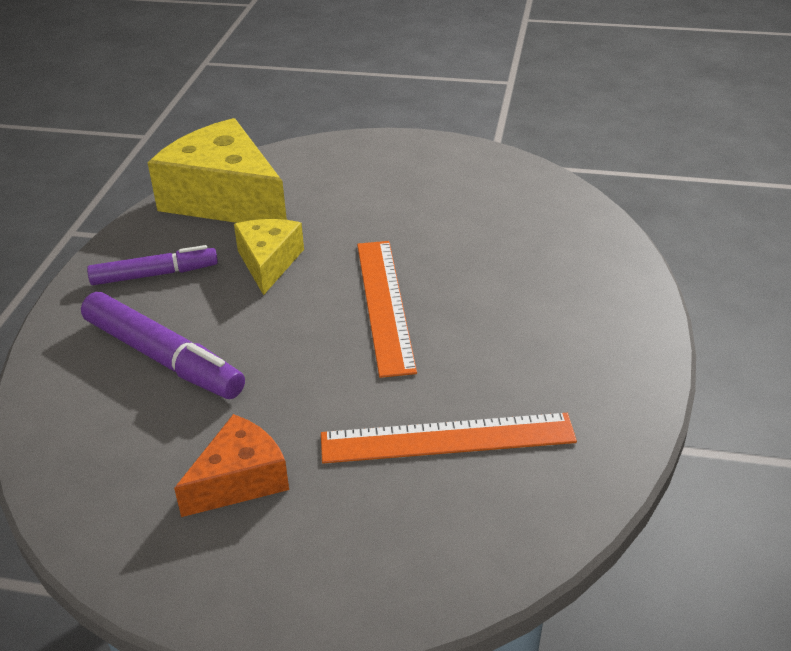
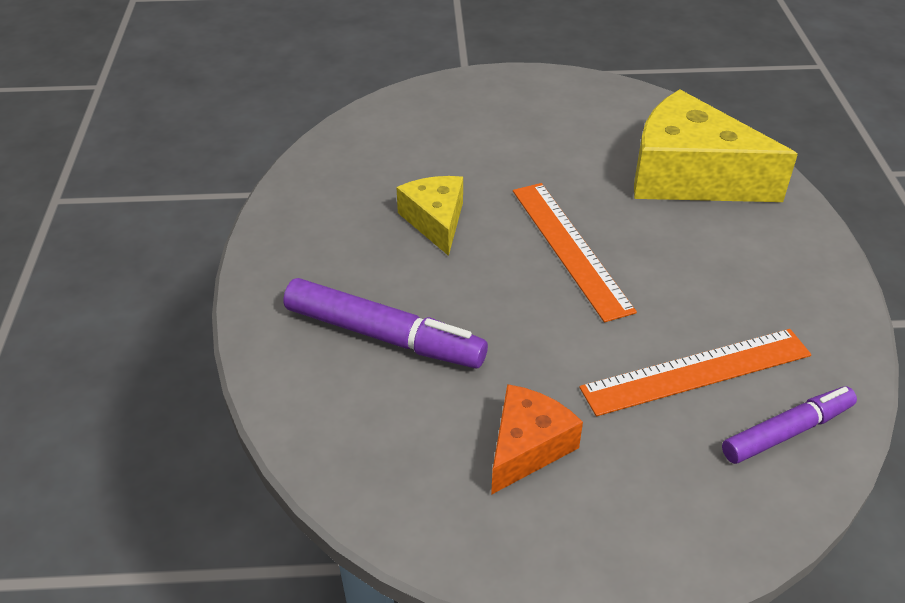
camera: 15 degrees left, 5 degrees up
purple marker [87,245,218,285] -> purple marker moved to [722,386,857,464]
yellow cheese [148,118,287,223] -> yellow cheese moved to [634,89,798,202]

